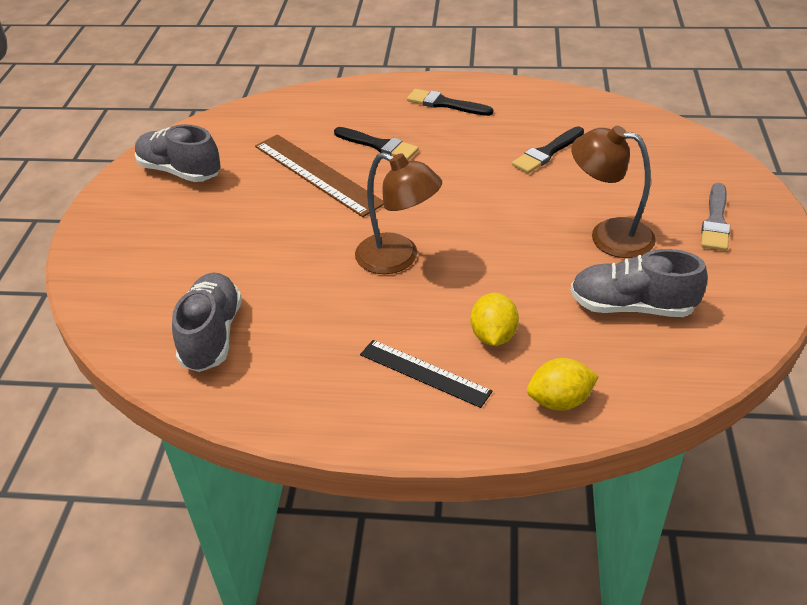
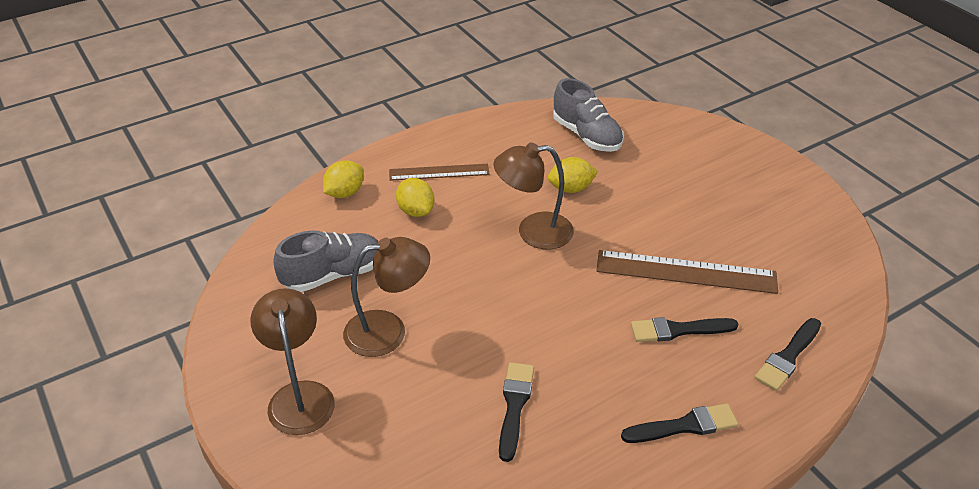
camera: 140 degrees right, 0 degrees up
grey shoe [135,124,221,182] -> none
black ruler [360,340,493,408] -> brown ruler [389,164,490,181]
grey brush [701,183,730,251] -> brown lamp [250,288,335,435]
none -> yellow lemon [548,157,598,193]
none -> black brush [754,318,821,391]

